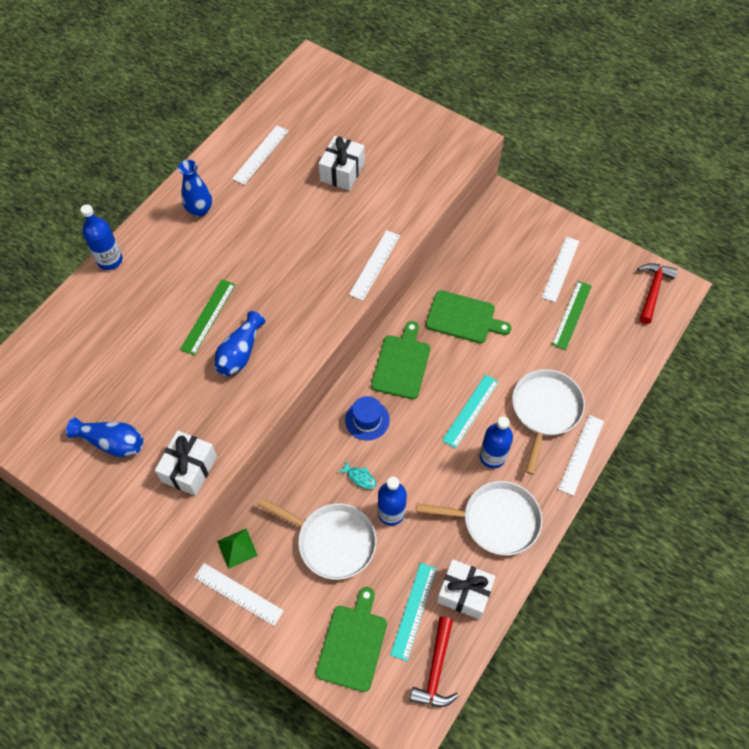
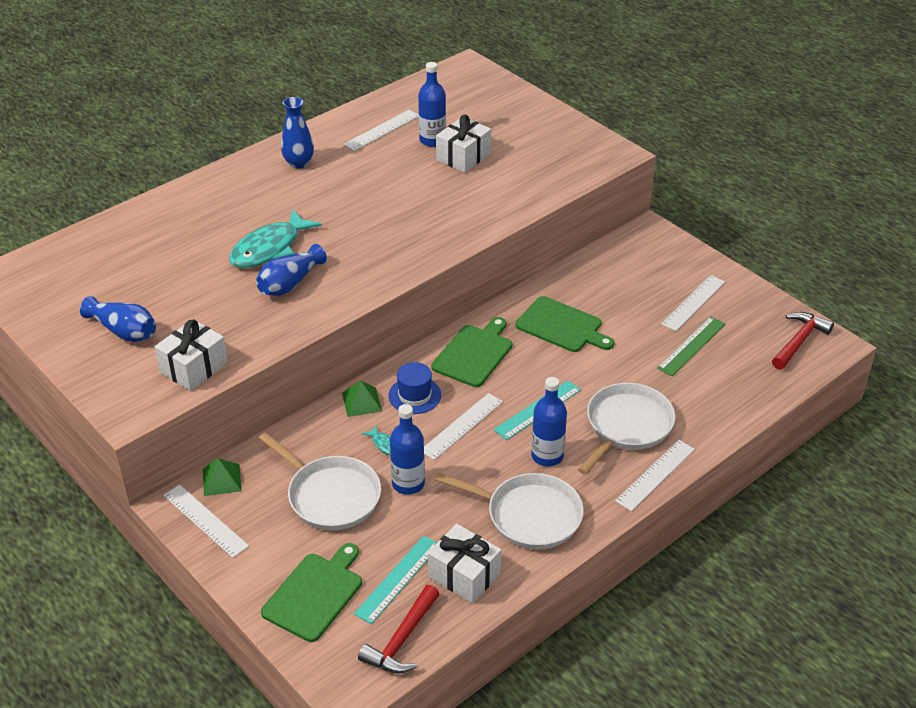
camera: 15 degrees right, 20 degrees down
blue bottle [80,204,122,270] -> blue bottle moved to [418,62,446,147]
green ruler [180,279,236,356] -> turquoise fish [229,209,322,268]
white ruler [349,230,400,301] -> white ruler moved to [424,393,503,460]
none -> green pyramid [342,380,382,417]

